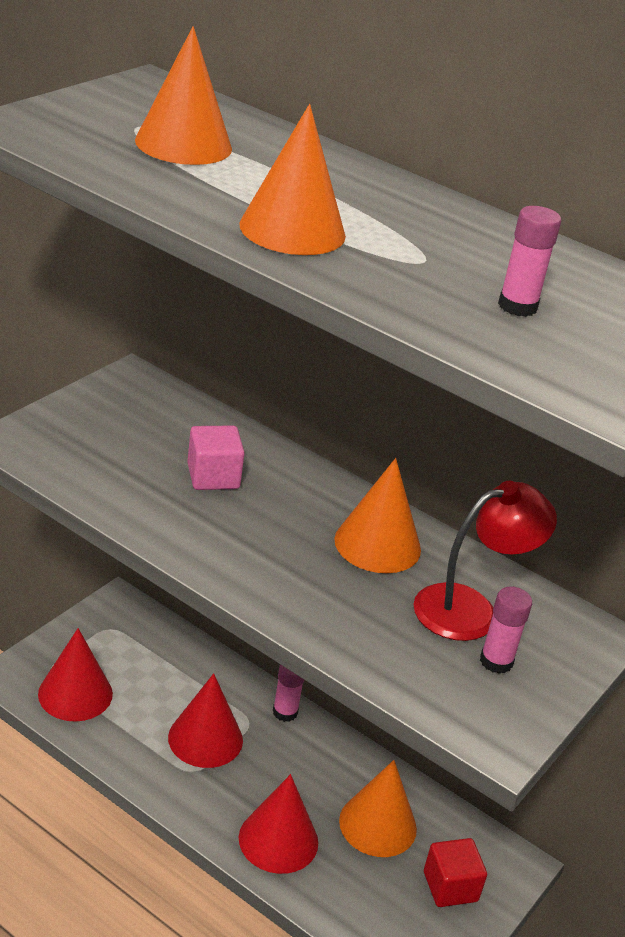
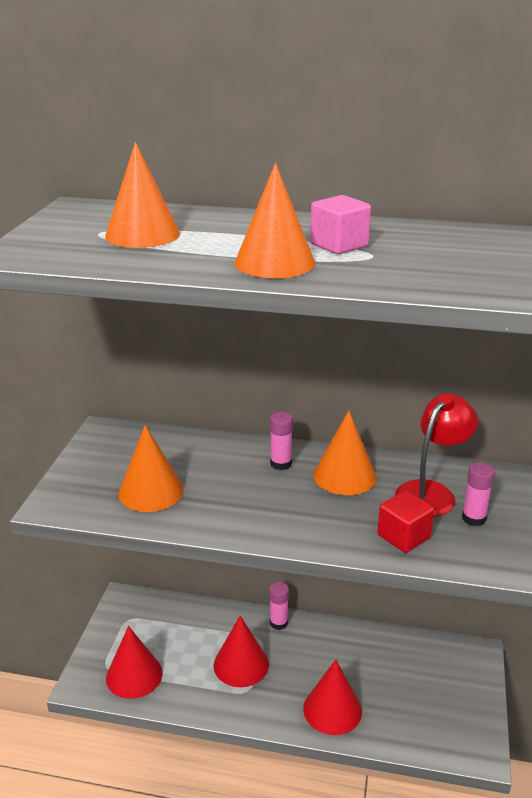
camera: 20 degrees left, 5 degrees down
pink cube [187,426,245,490] -> pink cube moved to [310,195,371,254]
orange cone [339,760,417,857] -> orange cone moved to [118,425,183,512]
red cube [424,838,487,907] -> red cube moved to [377,491,434,553]
pink glue stick [498,206,561,317] -> pink glue stick moved to [270,411,293,470]

